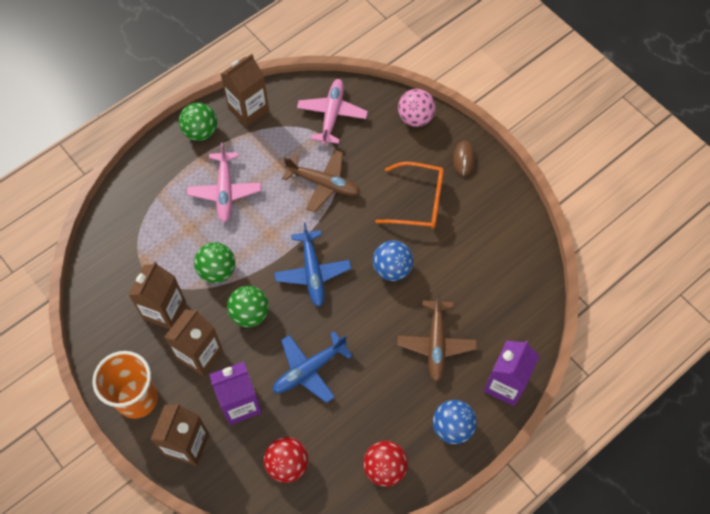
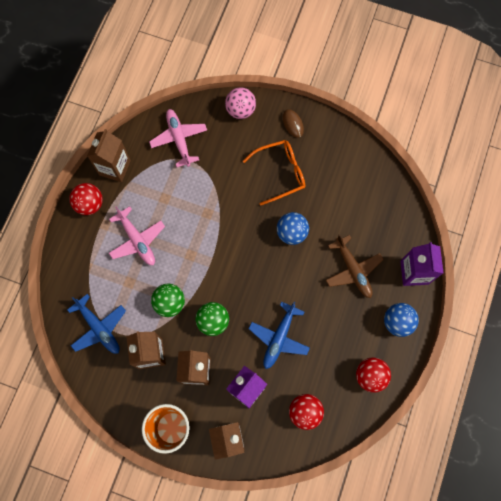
camera: 30 degrees left, 10 degrees up
green ball [179,103,217,141] -> red ball [69,183,103,215]
blue plane [274,223,351,307] -> blue plane moved to [67,294,126,354]
brown plane [282,150,361,212] -> none

